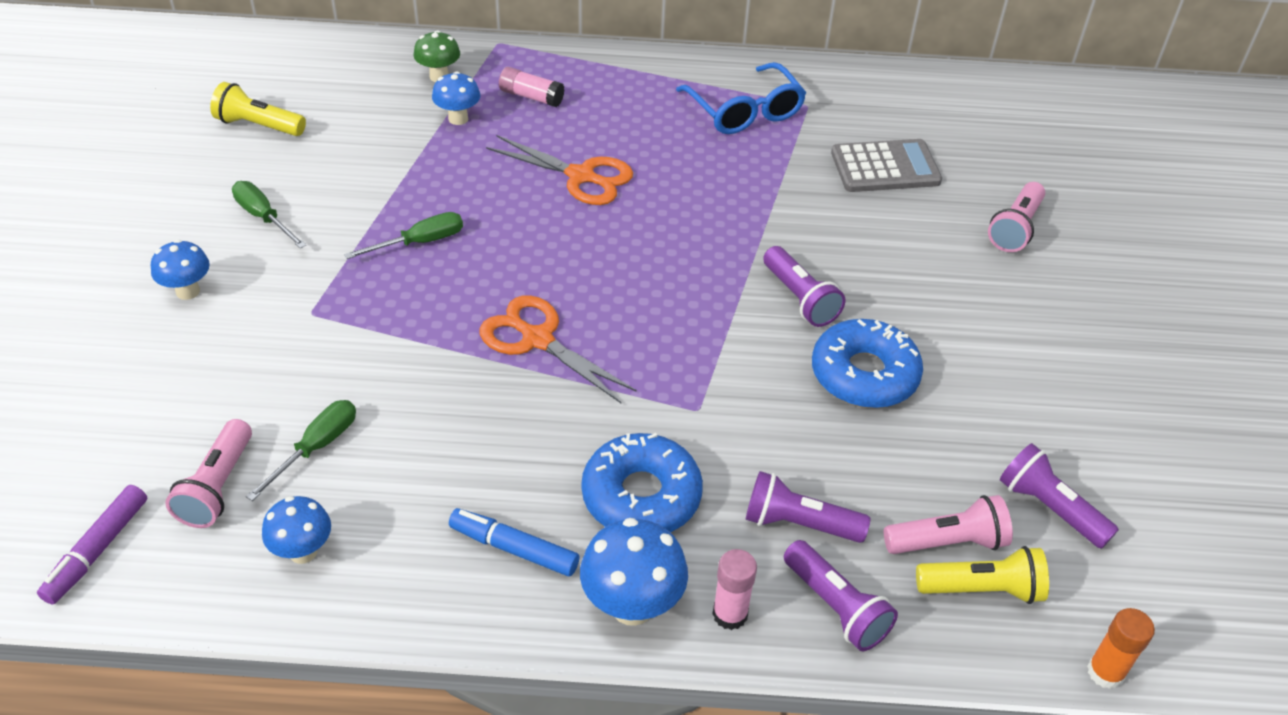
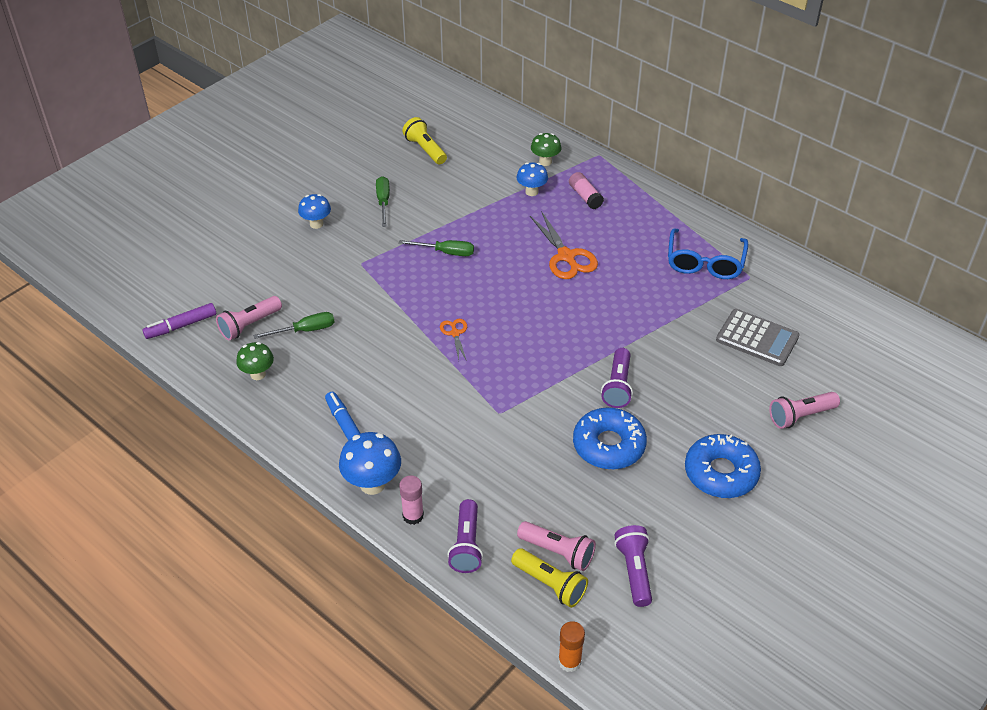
camera: 40 degrees right, 0 degrees up
blue mushroom [262,496,331,564] -> green mushroom [236,342,274,380]
orange scissors [480,295,637,403] -> orange scissors [440,319,467,361], size x0.54
blue donut [581,433,703,532] -> blue donut moved to [685,434,761,498]
purple flashlight [745,471,870,543] -> none

